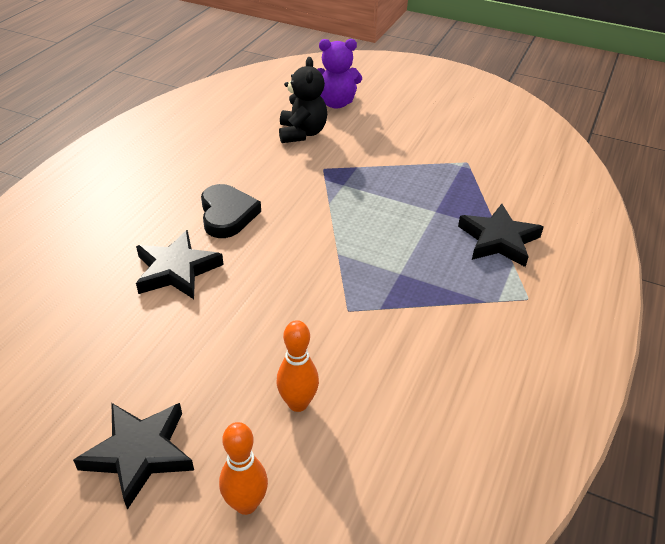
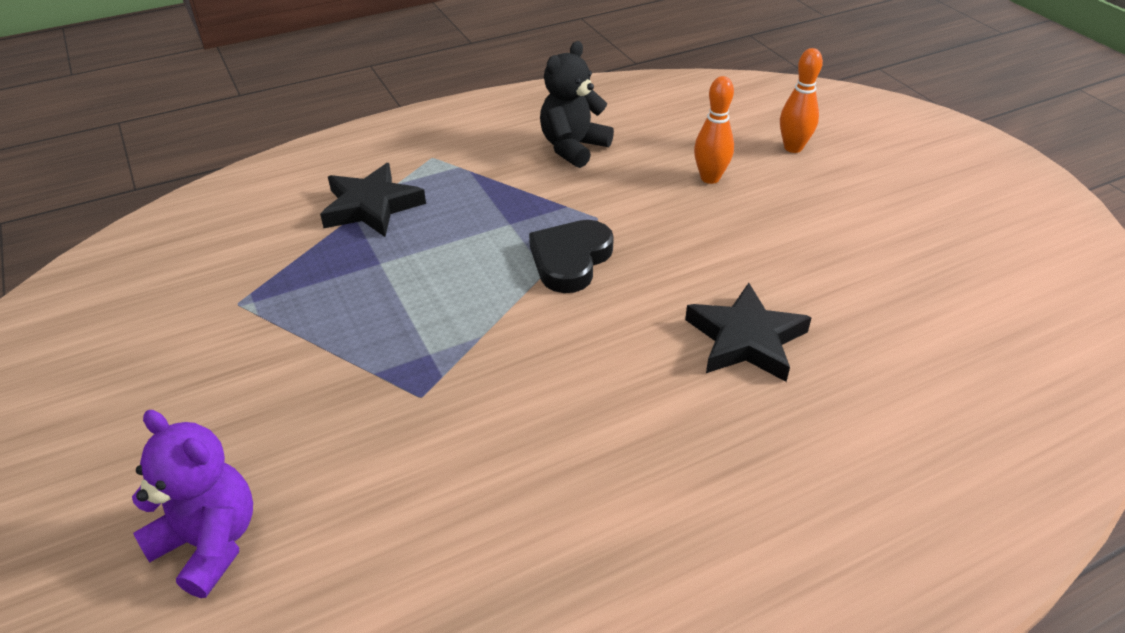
camera: 140 degrees left, 0 degrees up
black star [73,403,194,510] -> none
black heart [201,184,261,238] -> black heart moved to [529,220,614,293]
black teddy bear [279,57,327,143] -> black teddy bear moved to [540,41,614,168]

